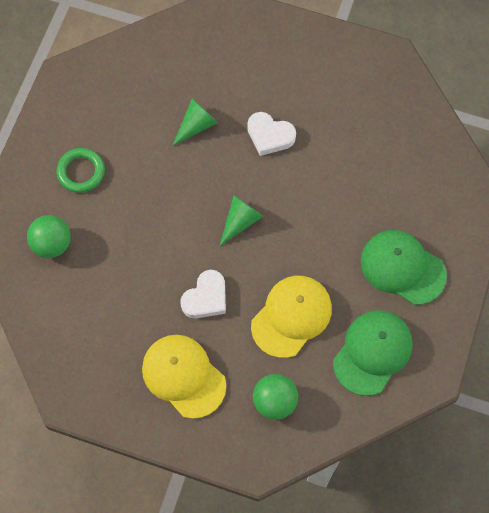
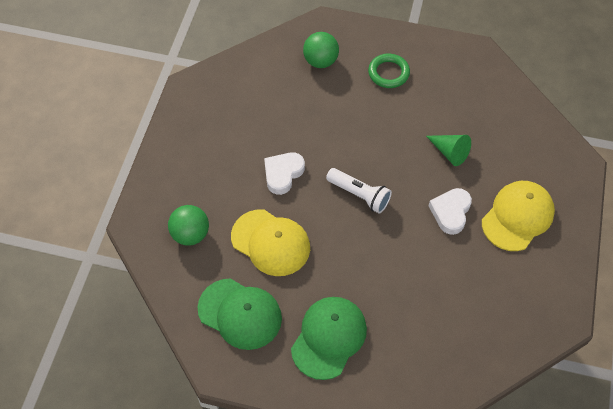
camera: 85 degrees right, 10 degrees down
yellow cap [142,335,226,419] -> yellow cap moved to [482,181,555,251]
white heart [180,270,226,318] -> white heart turned 90 degrees clockwise [264,152,305,195]
green cone [220,196,263,246] -> white flashlight [326,168,392,214]

